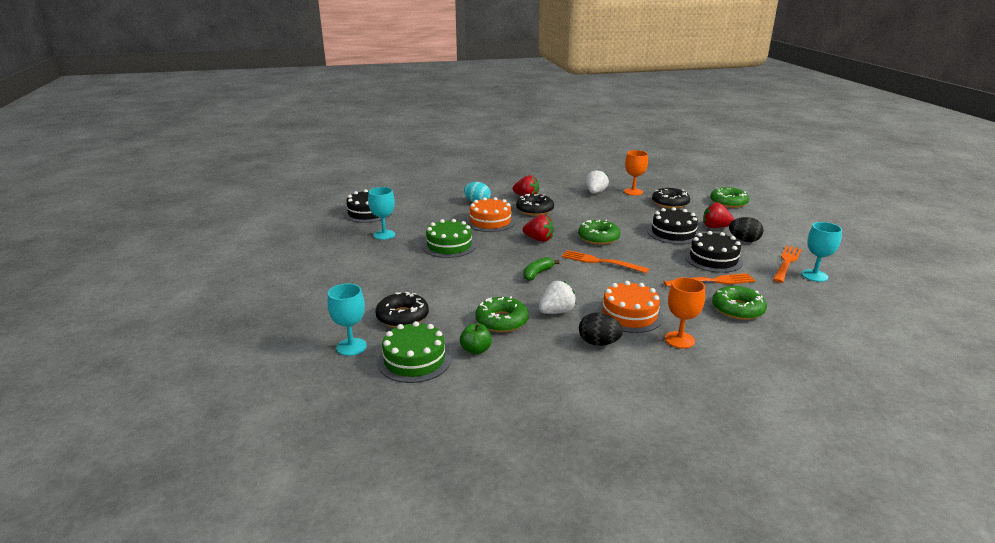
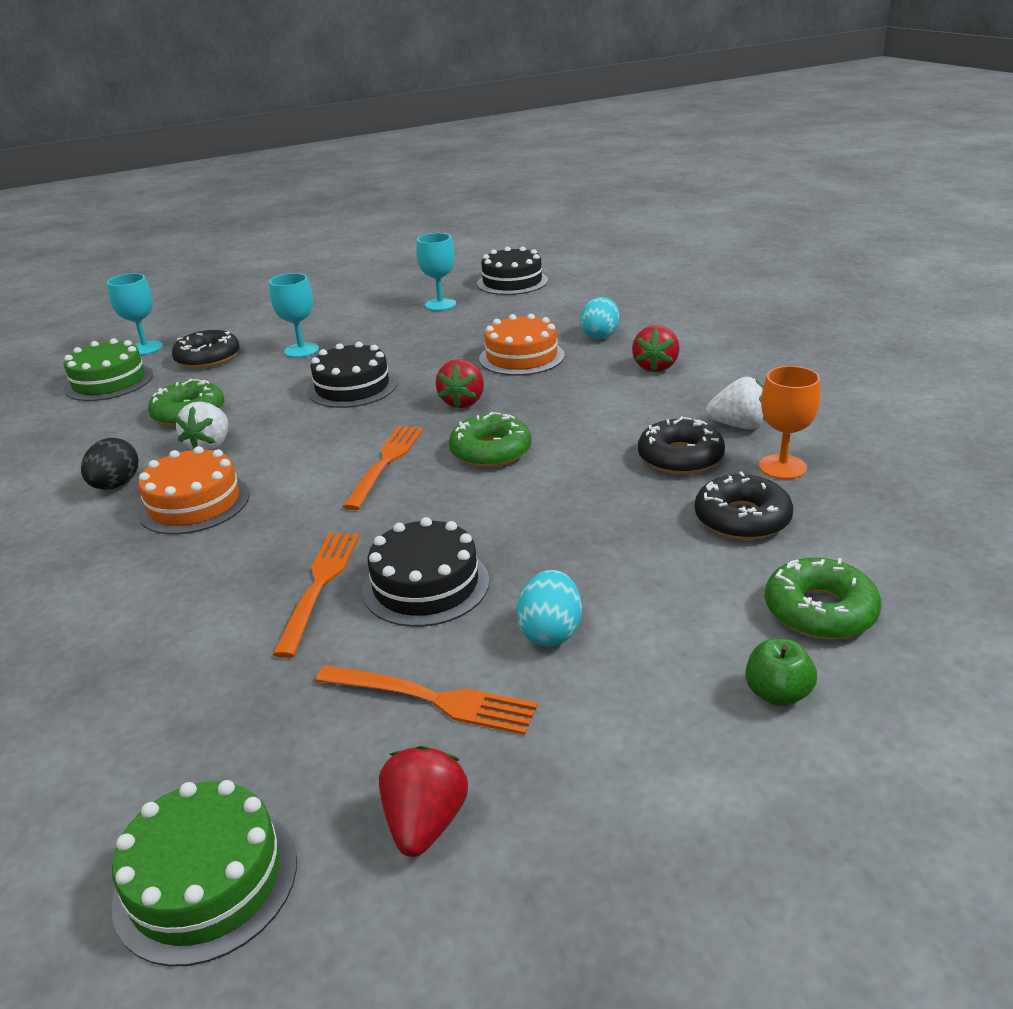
camera: 80 degrees right, 5 degrees up
green cake [423,219,476,258] -> green cake moved to [112,780,297,967]
green apple [460,323,492,355] -> green apple moved to [745,639,817,706]
black donut [516,194,554,216] -> black donut moved to [638,416,725,474]
green banana [523,257,560,281] -> none
white strawberry [539,281,576,314] -> white strawberry turned 60 degrees clockwise [175,402,228,450]
black cake [647,207,699,244] -> black cake moved to [308,342,397,408]
orange fork [664,273,756,287] -> orange fork turned 150 degrees counterclockwise [272,533,360,658]
orange goblet [665,277,705,348] -> none
red strawberry [703,202,735,228] -> red strawberry moved to [379,745,468,857]
green donut [712,286,767,320] -> none
black egg [729,217,764,242] -> turquoise egg [516,570,582,646]
turquoise goblet [801,222,842,282] -> turquoise goblet moved to [269,273,319,358]

